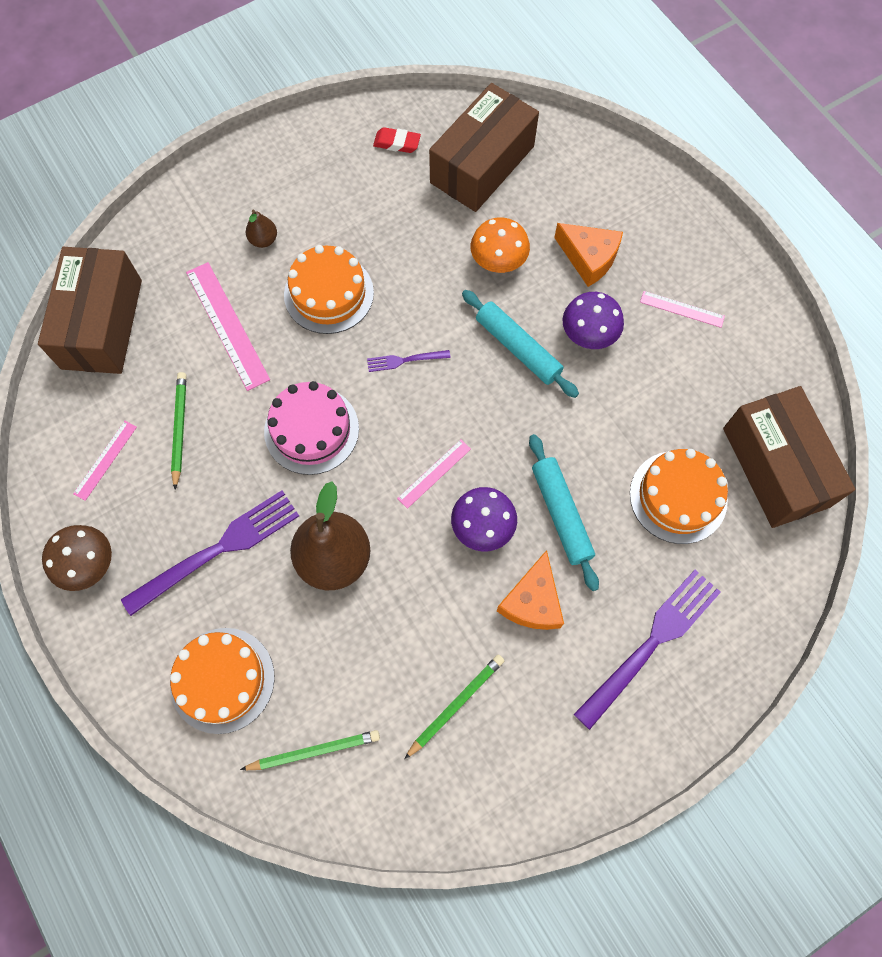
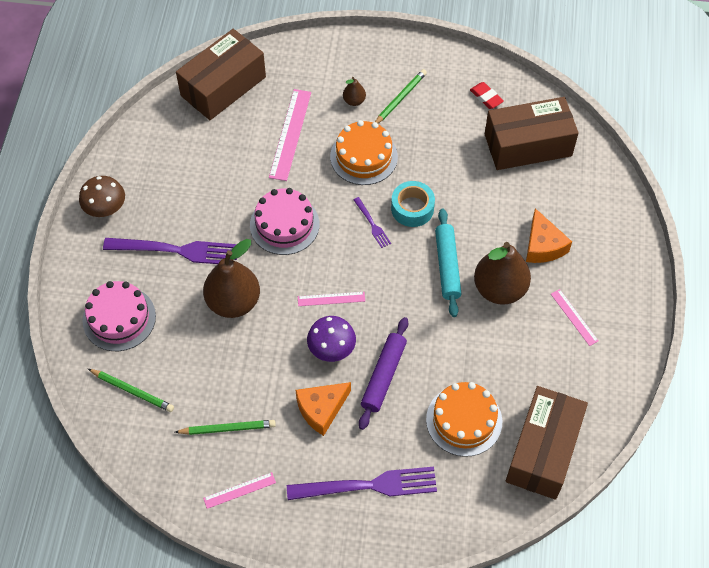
camera: 40 degrees right, 10 degrees down
pink ruler [73,421,137,501] -> pink ruler moved to [203,472,276,509]
orange cake [170,628,275,734] -> pink cake [83,281,156,351]
green pencil [171,372,186,489] -> green pencil moved to [375,69,427,123]
purple fork [367,350,451,372] -> purple fork turned 150 degrees counterclockwise [354,197,391,248]
orange mushroom [471,218,530,273] -> none
turquoise rolling pin [529,434,599,591] -> purple rolling pin [359,317,408,430]
purple mushroom [562,292,624,349] -> brown pear [474,242,531,305]
none -> turquoise tape [391,181,435,227]

